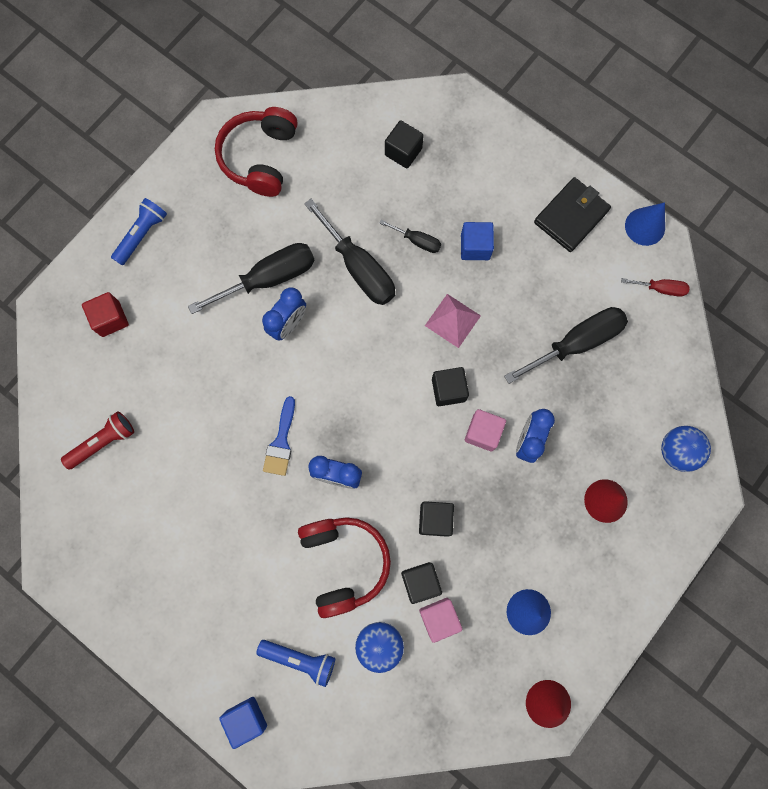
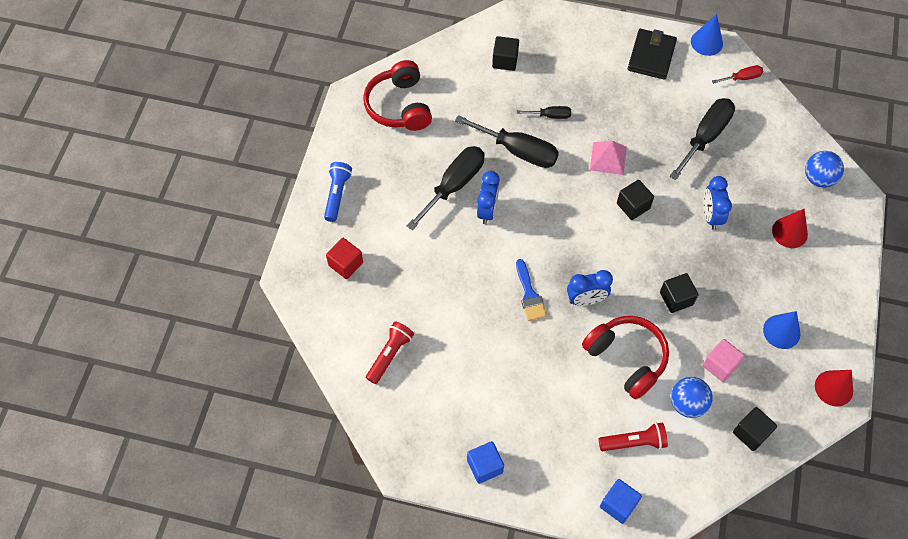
camera: 25 degrees left, 15 degrees down
blue flashlight [256,640,335,687] -> red flashlight [599,422,668,451]
black cube [401,562,442,604] -> black cube moved to [733,407,777,451]
blue cube [461,222,494,260] -> blue cube moved to [467,441,504,484]
pink cube [465,409,506,452] -> none

